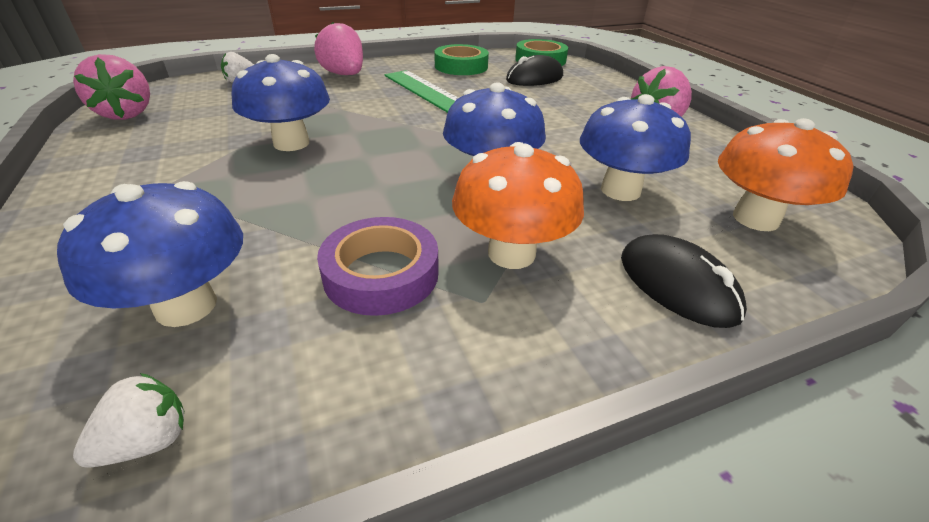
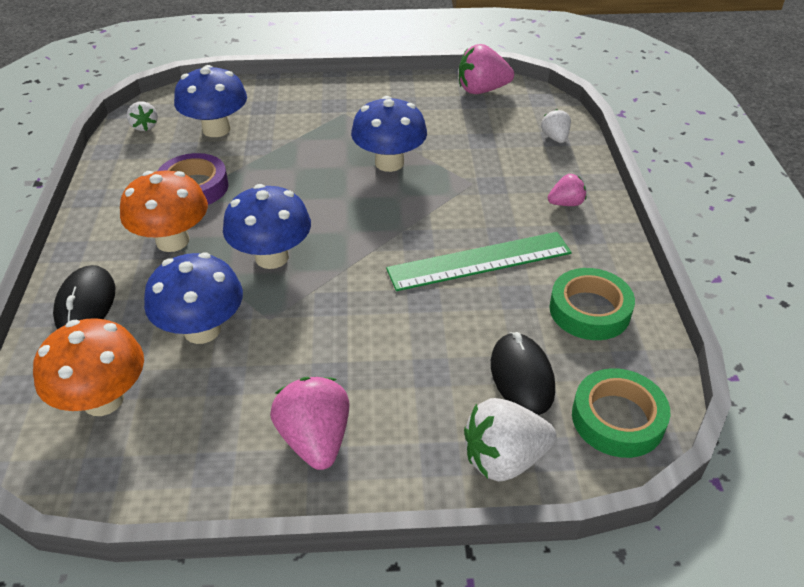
camera: 110 degrees right, 5 degrees up
pink strawberry [314,22,363,75] -> pink strawberry [548,174,586,206], size x0.57
black mouse [621,234,747,328] -> black mouse turned 75 degrees counterclockwise [53,265,115,329]
none -> white strawberry [464,398,556,482]

